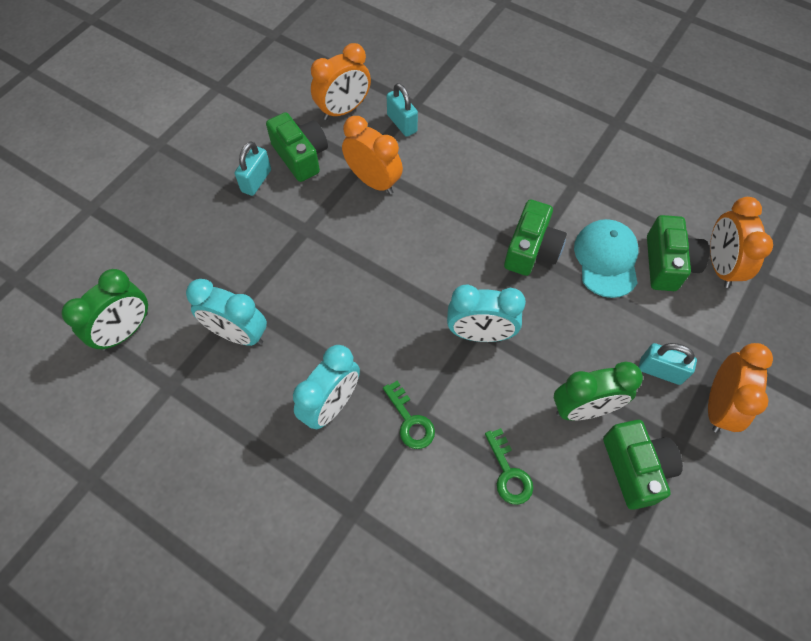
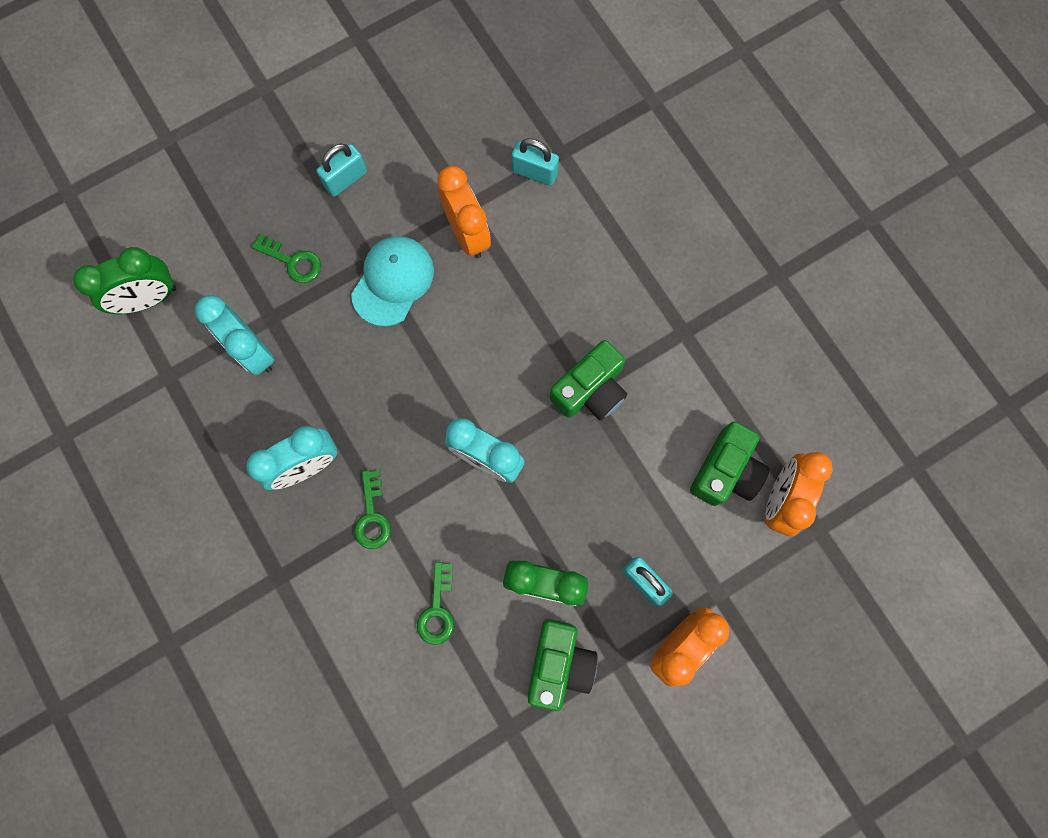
camera: 25 degrees right, 15 degrees up
green camera [266,112,328,182] -> none
orange clock [311,43,371,120] -> none
turquoise padlock [387,83,418,137] -> turquoise padlock turned 60 degrees counterclockwise [511,138,559,186]
turquoise cap [574,219,639,298] -> turquoise cap moved to [351,236,434,327]
none -> green key [252,234,321,283]

